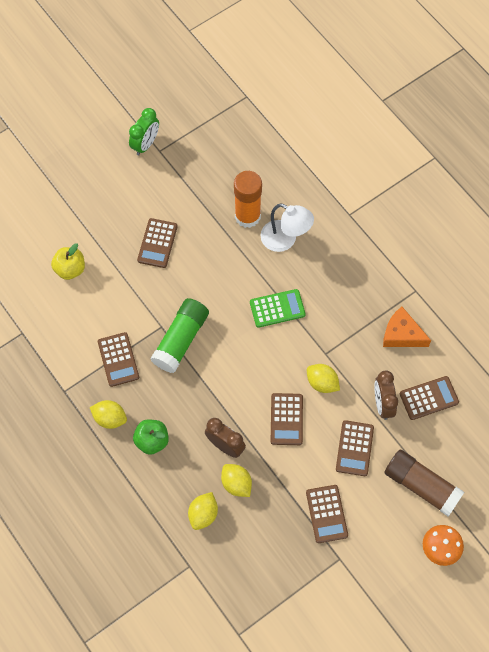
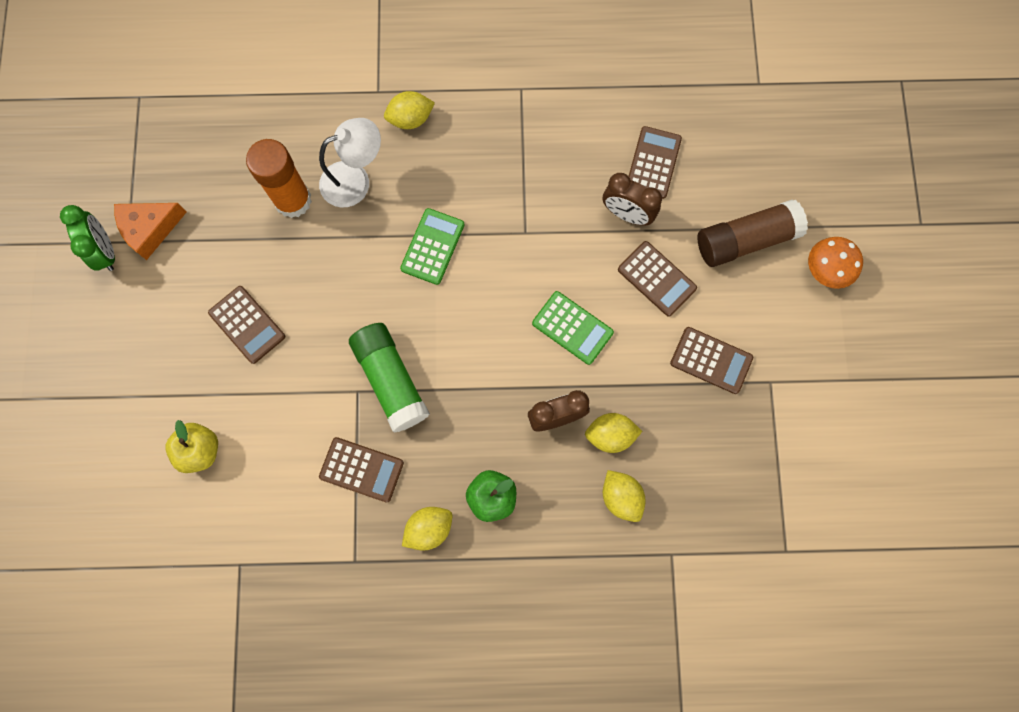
camera: 55 degrees left, 10 degrees up
brown calculator [271,393,303,445] -> green calculator [532,291,614,365]
yellow lemon [307,364,340,393] -> yellow lemon moved to [384,91,435,129]
orange cheese [383,307,431,347] -> orange cheese moved to [114,203,186,260]

